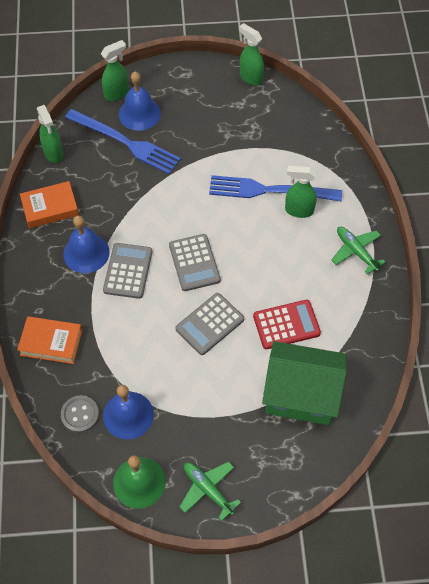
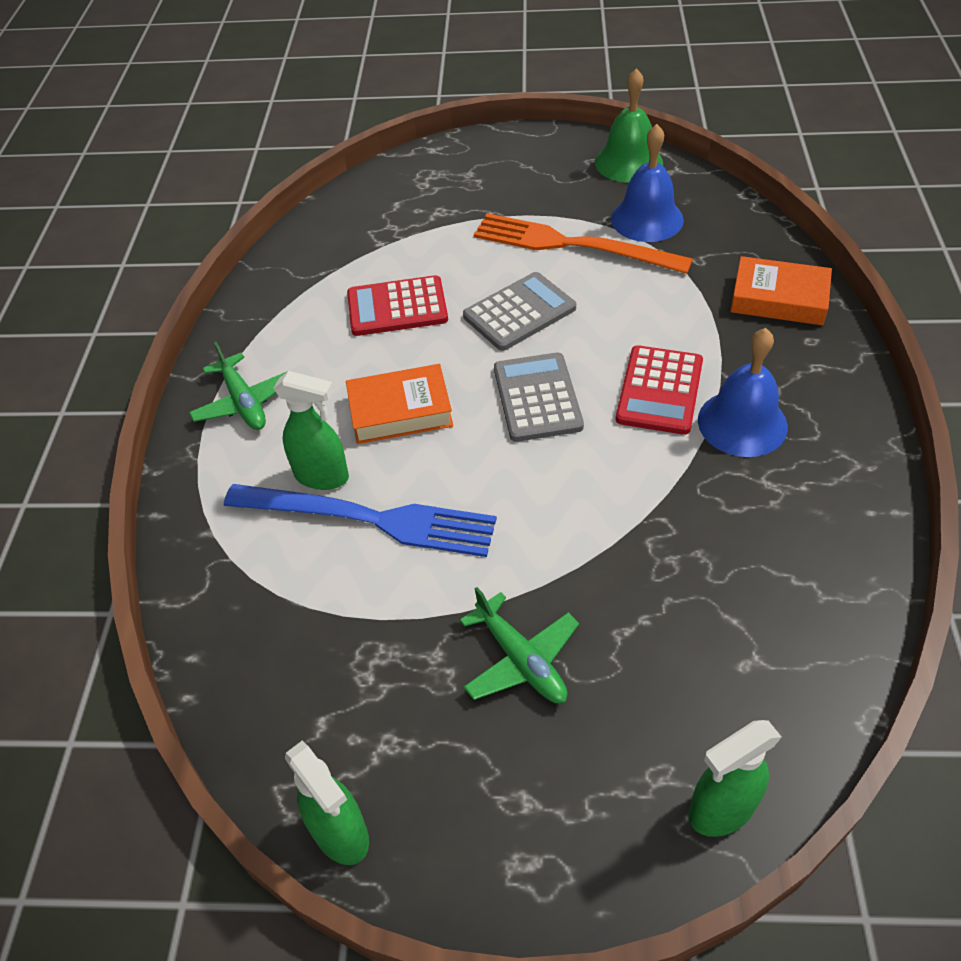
camera: 170 degrees left, 10 degrees down
orange book [20,181,79,228] -> orange book moved to [346,364,453,444]
green spray bottle [37,105,63,163] -> none
grey button [61,395,99,433] -> none
blue fork [65,109,181,174] -> none
grey calculator [103,243,152,299] -> red calculator [616,345,703,435]
blue bell [119,72,161,131] -> none
green plane [179,462,241,521] -> green plane moved to [460,587,579,703]
green house [262,341,347,425] -> none
none -> orange fork [474,213,693,274]

